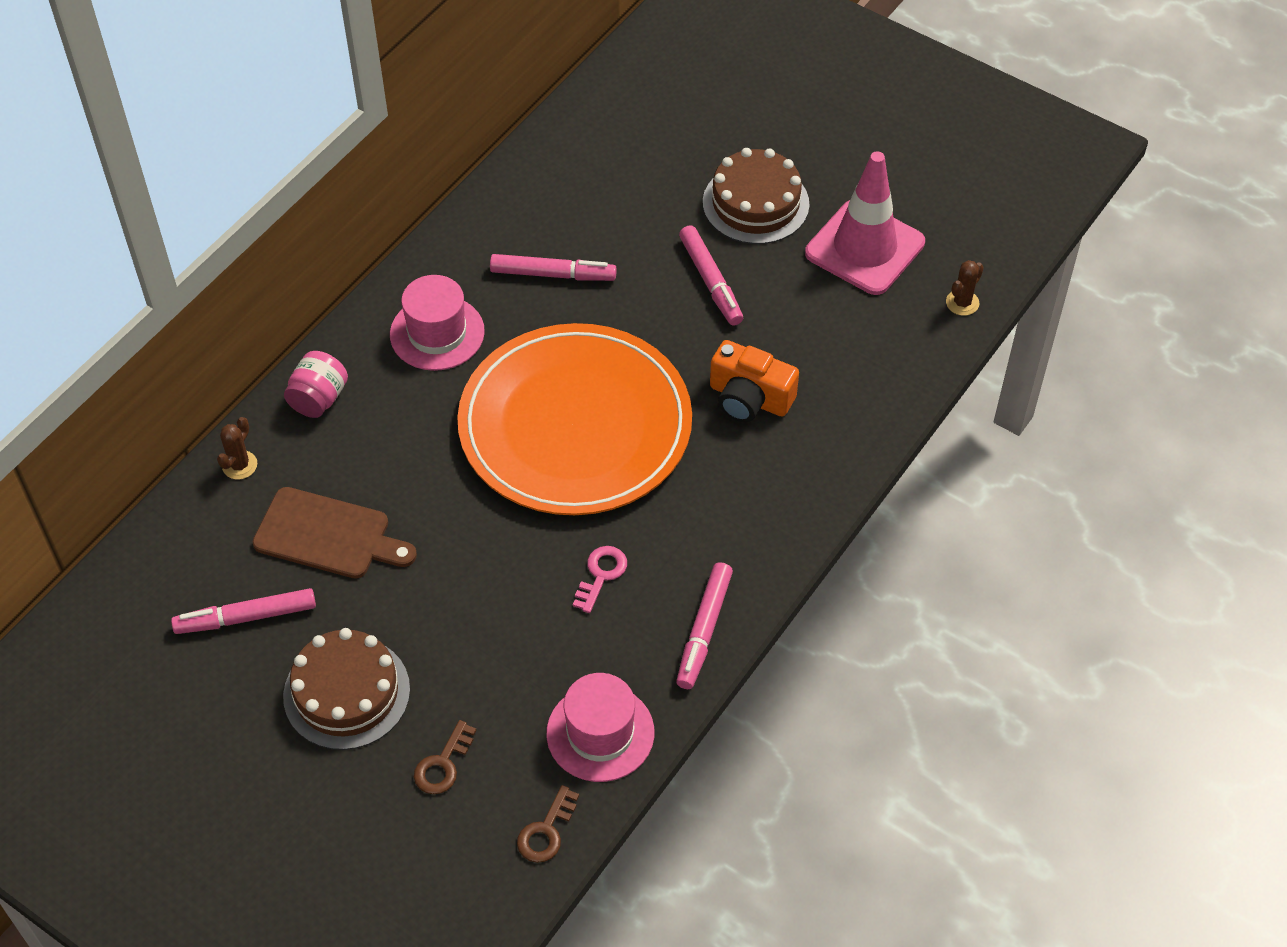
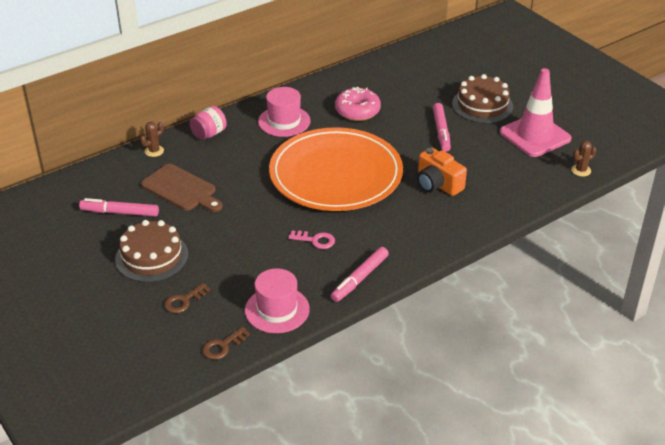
camera: 20 degrees right, 15 degrees down
pink marker [490,254,617,281] -> pink donut [335,87,381,121]
pink key [573,546,627,613] -> pink key turned 60 degrees clockwise [288,230,335,249]

